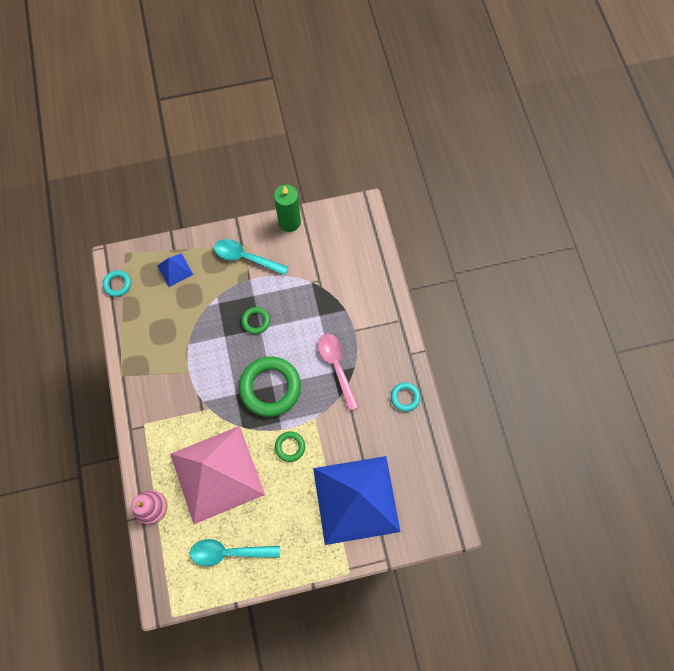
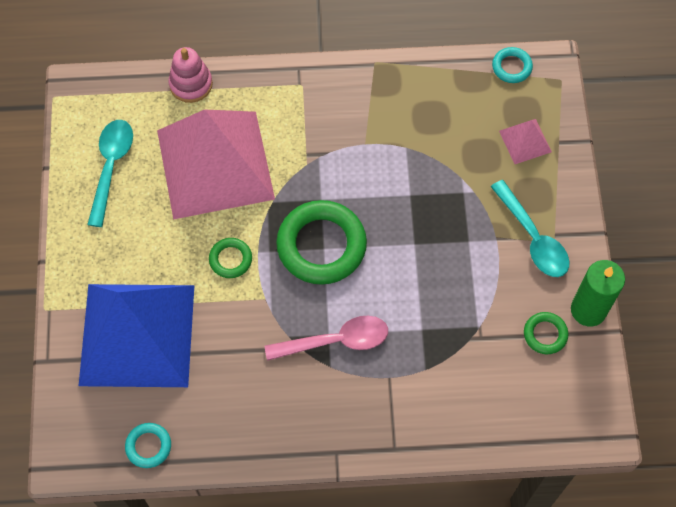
camera: 100 degrees right, 5 degrees down
blue pyramid [157,253,193,287] -> pink pyramid [499,119,552,164]
turquoise spoon [214,239,288,276] -> turquoise spoon turned 120 degrees clockwise [491,180,569,277]
green ring [241,307,270,334] -> green ring moved to [524,312,568,354]
turquoise ring [391,382,420,412] -> turquoise ring moved to [125,423,171,468]

